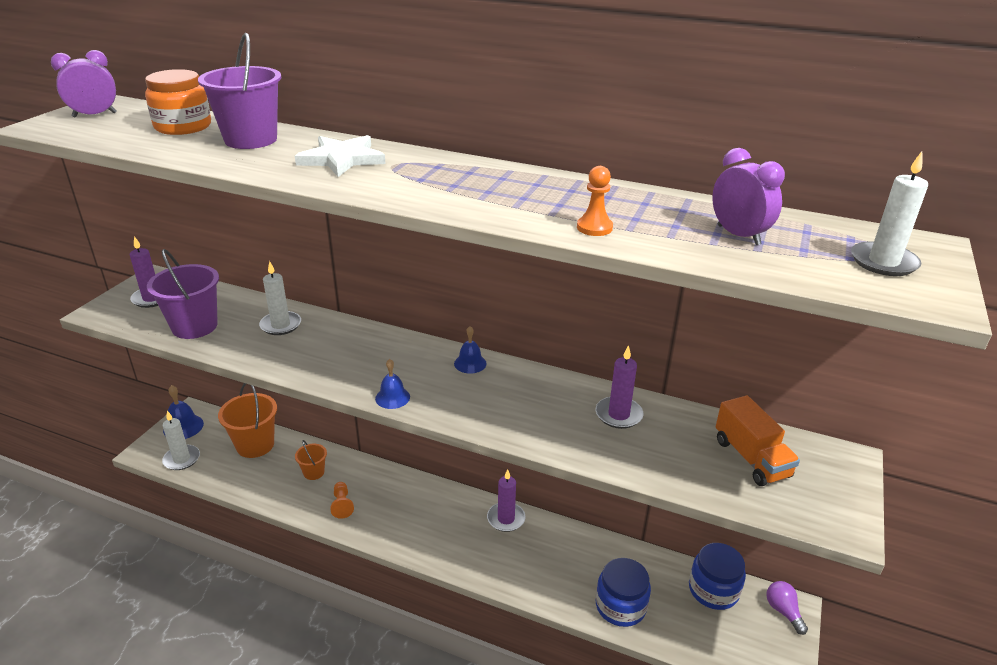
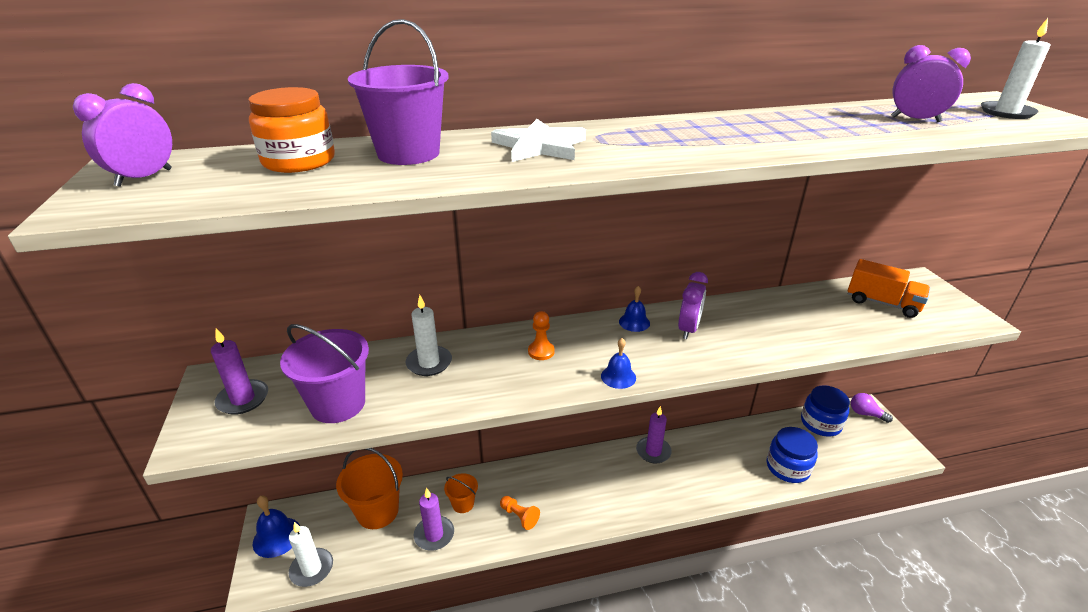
camera: 35 degrees left, 0 degrees up
orange pawn [577,166,613,236] -> orange pawn moved to [528,311,555,360]
purple candle [596,345,643,429] -> purple candle moved to [414,488,454,551]
none -> purple clock [678,272,708,339]

